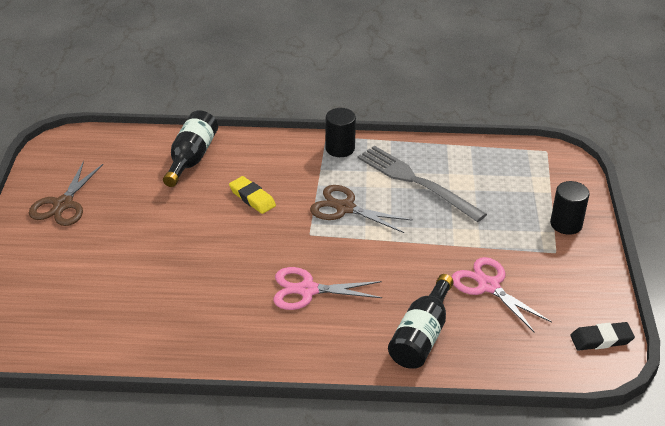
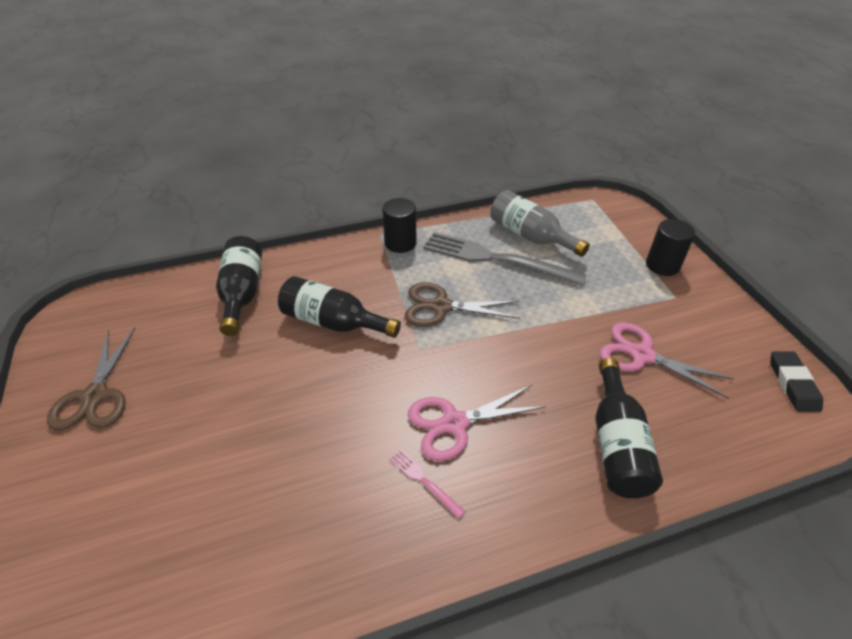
camera: 20 degrees left, 5 degrees up
yellow eraser [229,176,276,214] -> black bottle [278,276,401,338]
black eraser [570,322,635,351] -> black eraser turned 60 degrees counterclockwise [770,351,823,412]
none -> pink fork [390,449,465,519]
none -> grey bottle [490,190,590,257]

